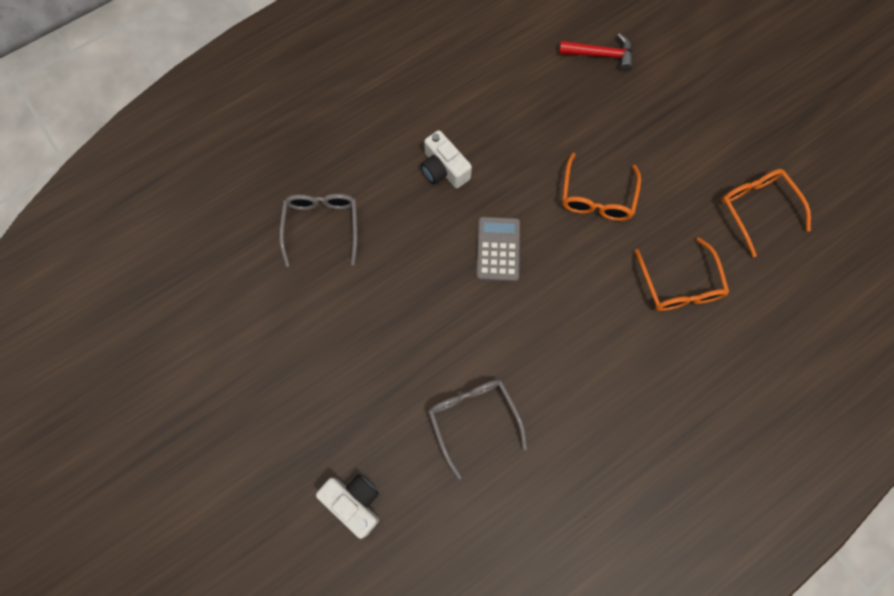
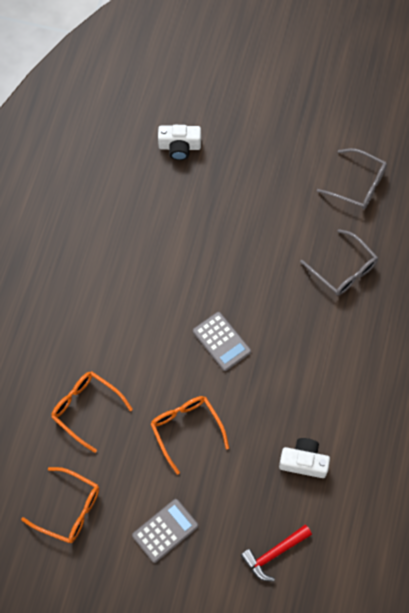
camera: 140 degrees right, 5 degrees down
white camera [421,130,472,188] -> white camera moved to [279,438,330,478]
grey glasses [428,380,527,479] -> grey glasses moved to [317,148,387,209]
none -> grey calculator [132,499,198,563]

